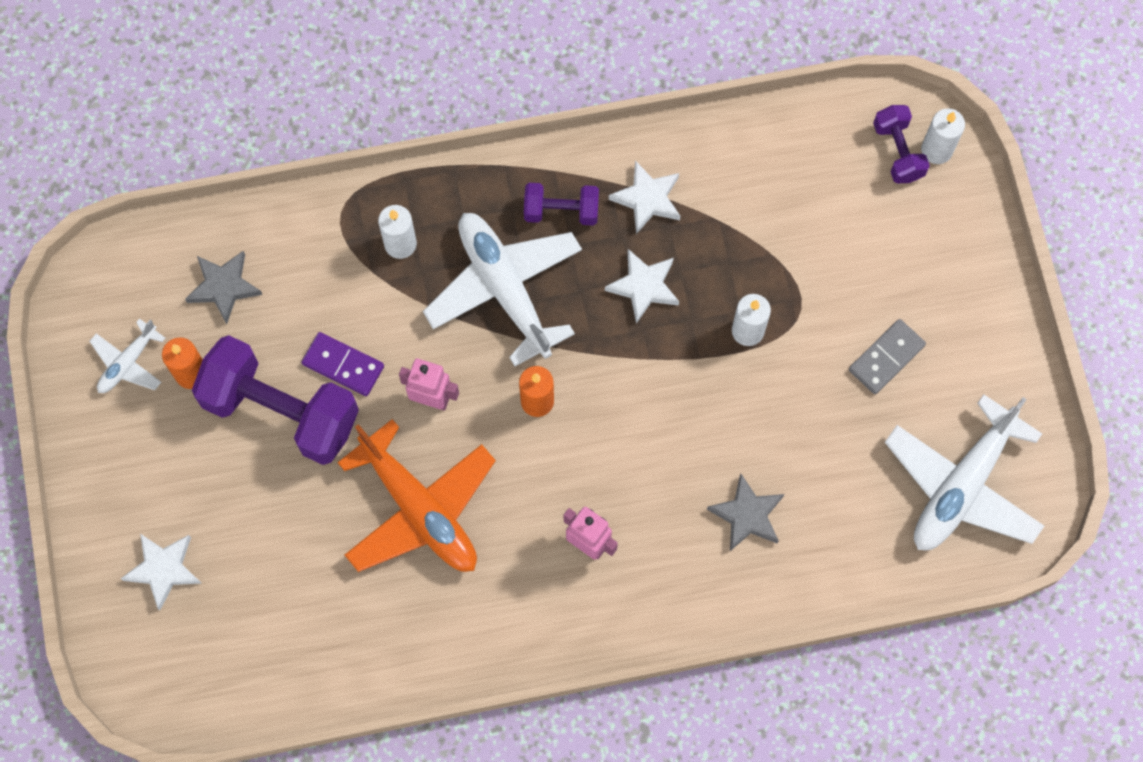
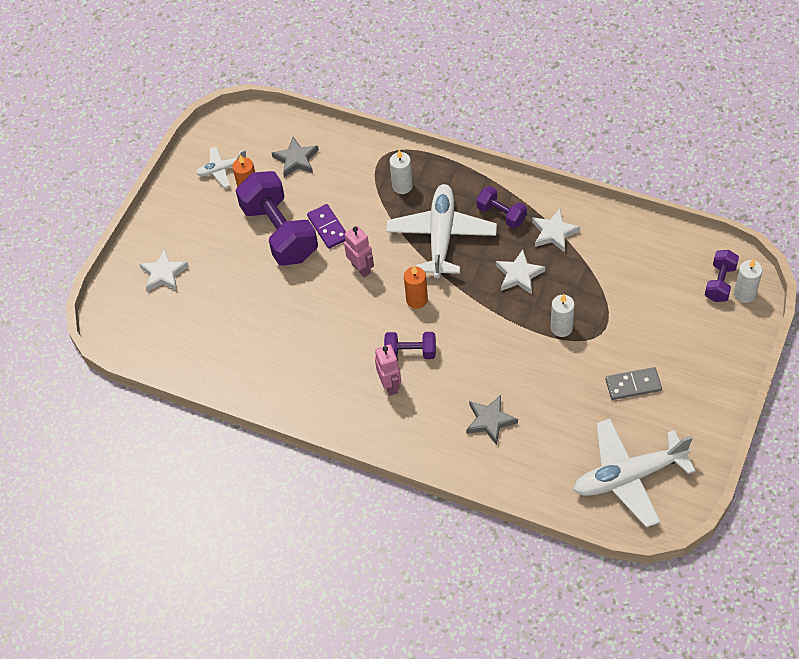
camera: 40 degrees right, 15 degrees down
orange plane [337,419,496,572] -> none
none -> purple dumbbell [384,332,436,359]

